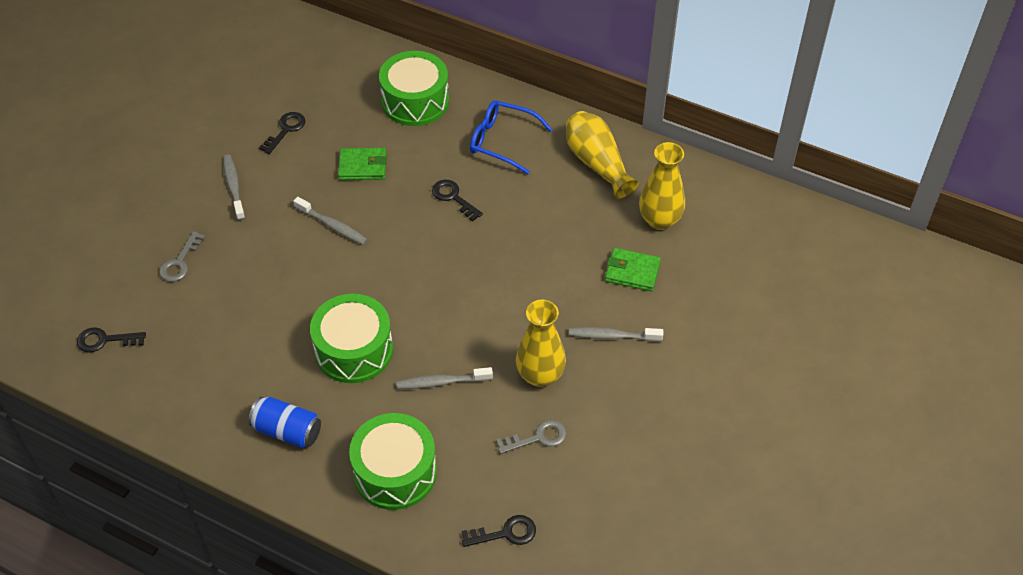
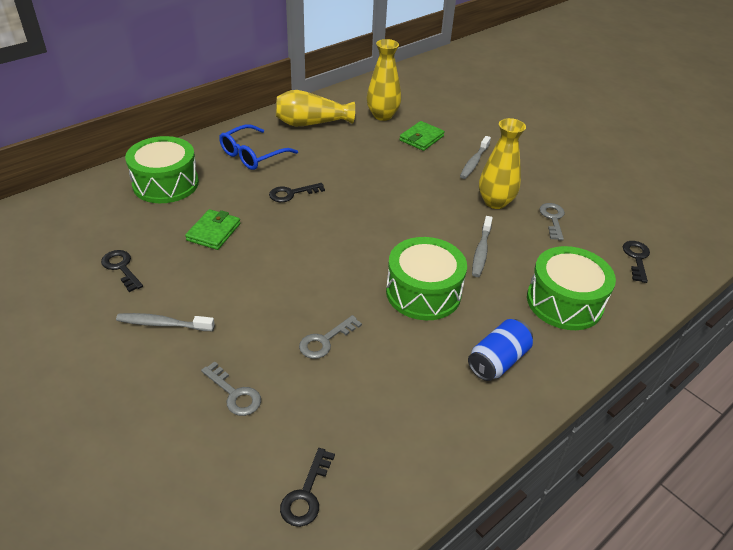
camera: 70 degrees left, 10 degrees down
grey toothbrush [293,197,368,245] -> none
none -> grey key [299,315,362,359]

